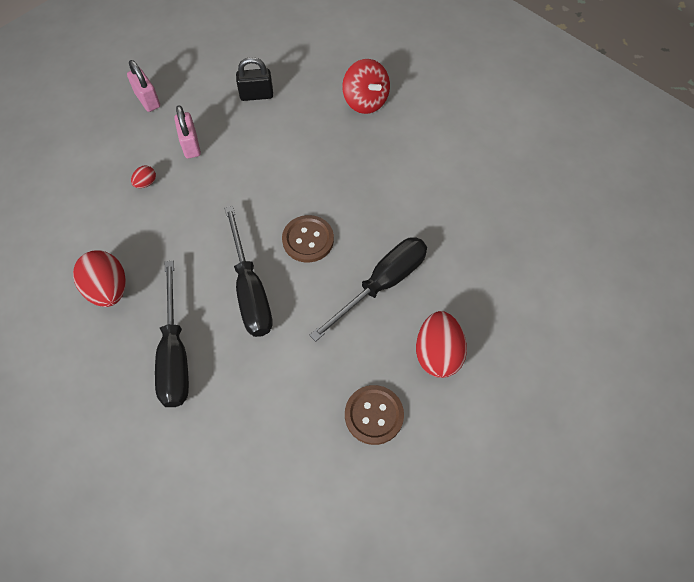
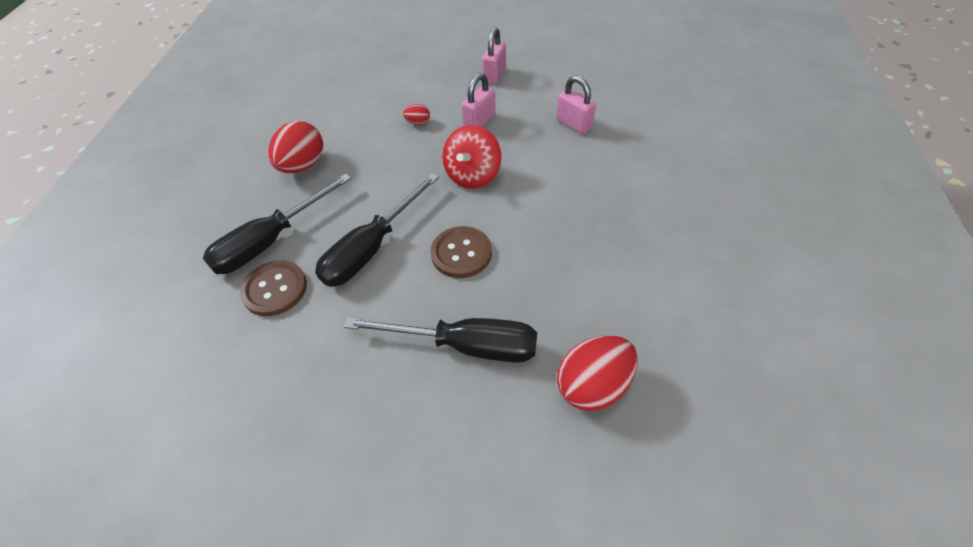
camera: 55 degrees right, 10 degrees down
black padlock [236,57,273,101] -> pink padlock [556,75,596,134]
red spinning top [342,59,390,114] -> red spinning top moved to [442,125,501,189]
brown button [345,385,404,445] -> brown button moved to [240,260,307,316]
red egg [416,311,467,378] -> red egg moved to [557,335,638,411]

